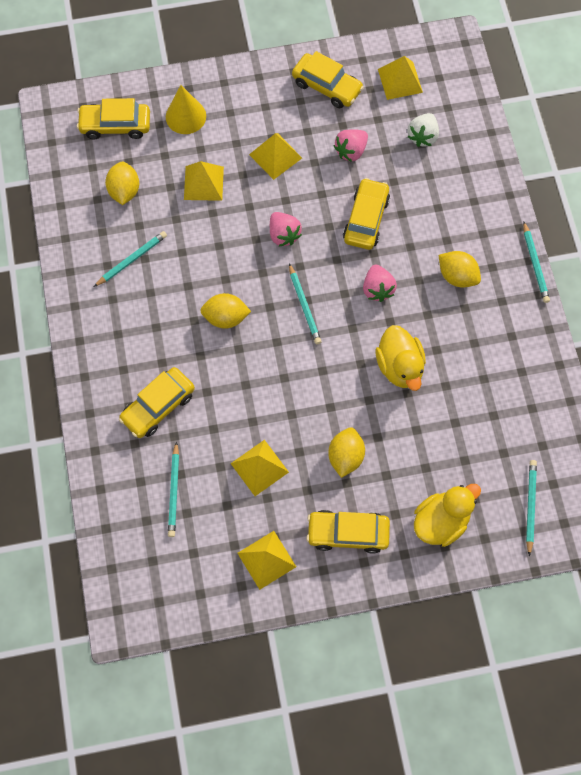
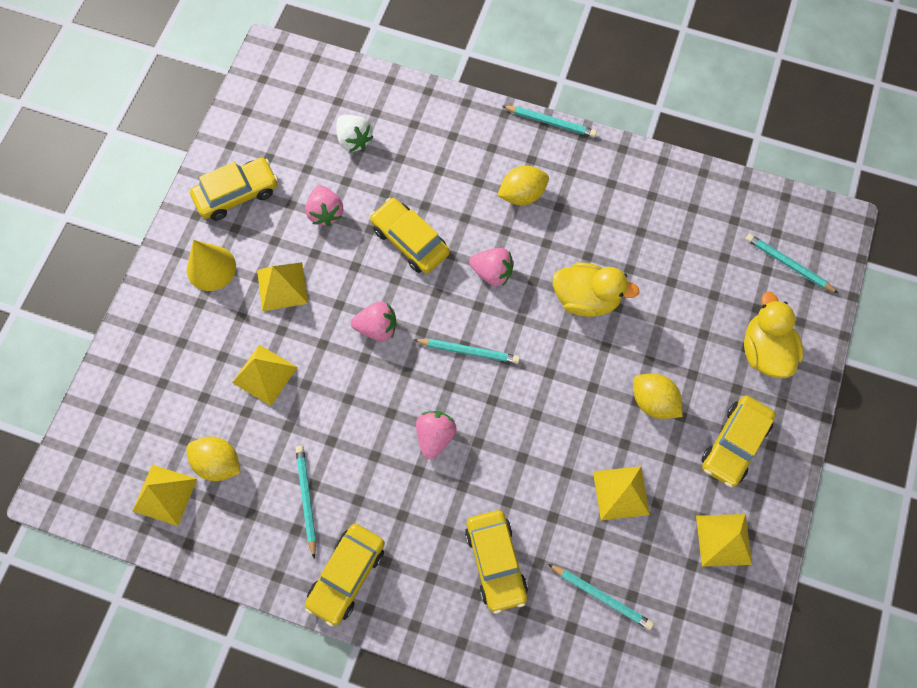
camera: 60 degrees left, 0 degrees up
yellow car [77,98,150,139] -> yellow car moved to [305,524,385,627]
yellow cone [166,85,206,134] -> yellow cone moved to [187,240,236,291]
yellow lemon [200,293,251,329] -> pink strawberry [416,411,457,459]
yellow pyramid [378,56,423,100] -> yellow pyramid moved to [133,465,197,526]

